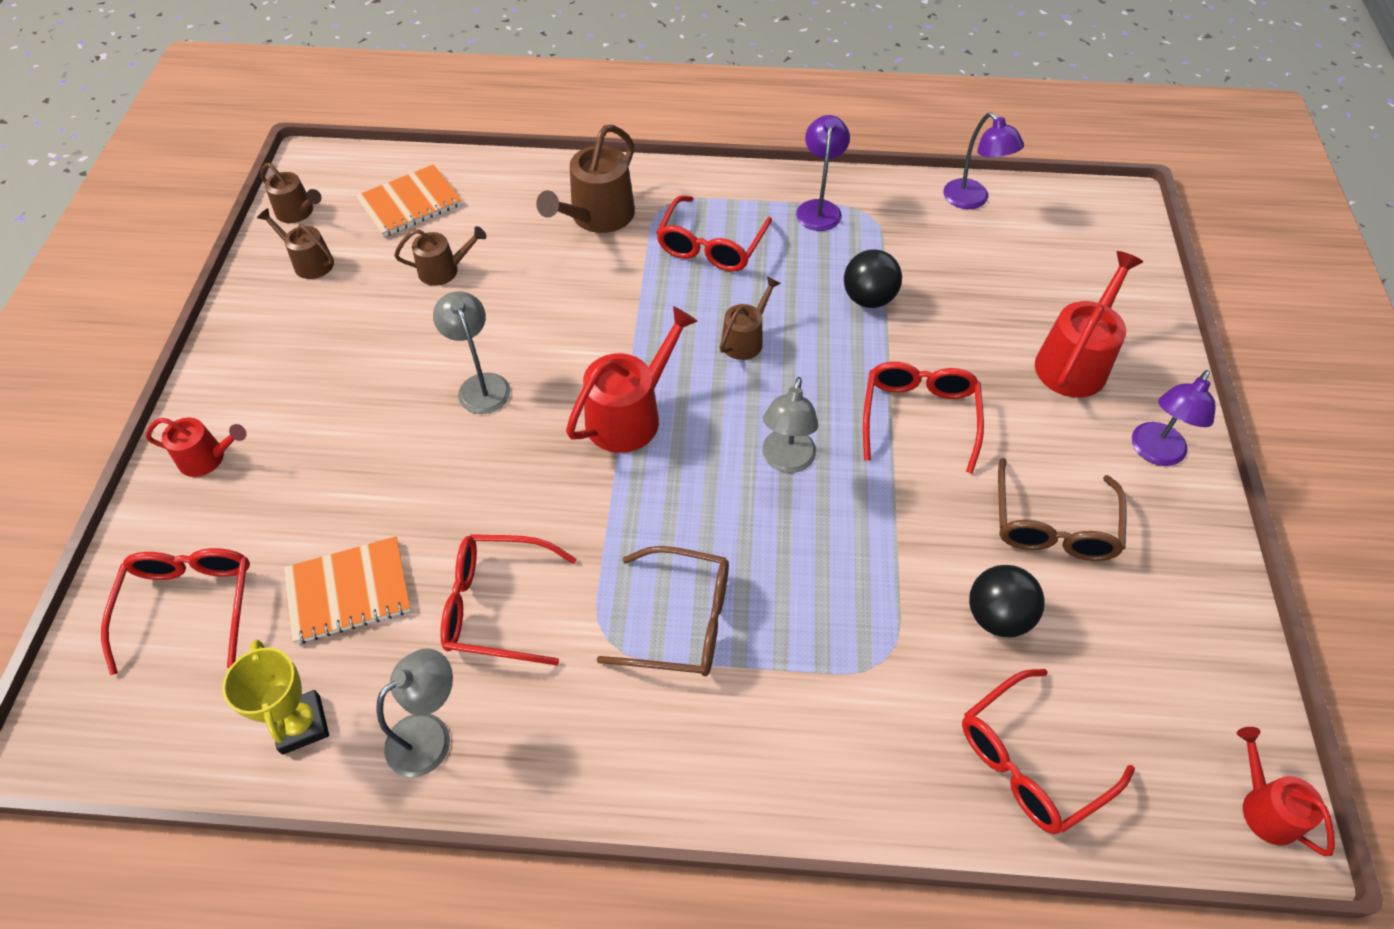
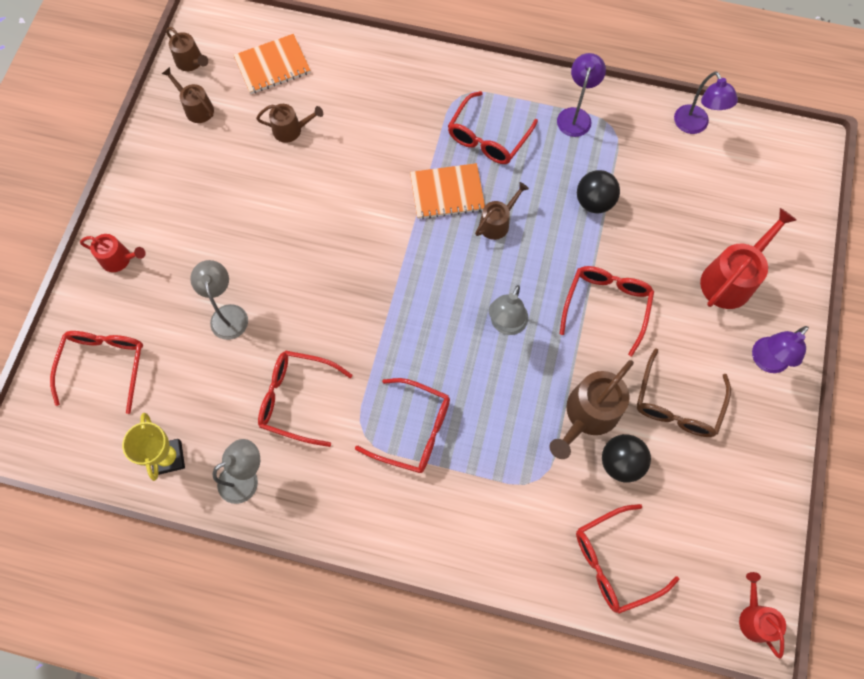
camera: 10 degrees right, 15 degrees up
orange notebook [284,536,411,644] -> orange notebook moved to [410,163,485,219]
grey lamp [433,291,511,414] -> grey lamp moved to [190,260,248,340]
brown watering can [536,125,635,233] -> brown watering can moved to [549,360,634,459]
red watering can [566,306,698,453] -> none
brown glasses [597,546,729,676] -> red glasses [355,378,450,473]

